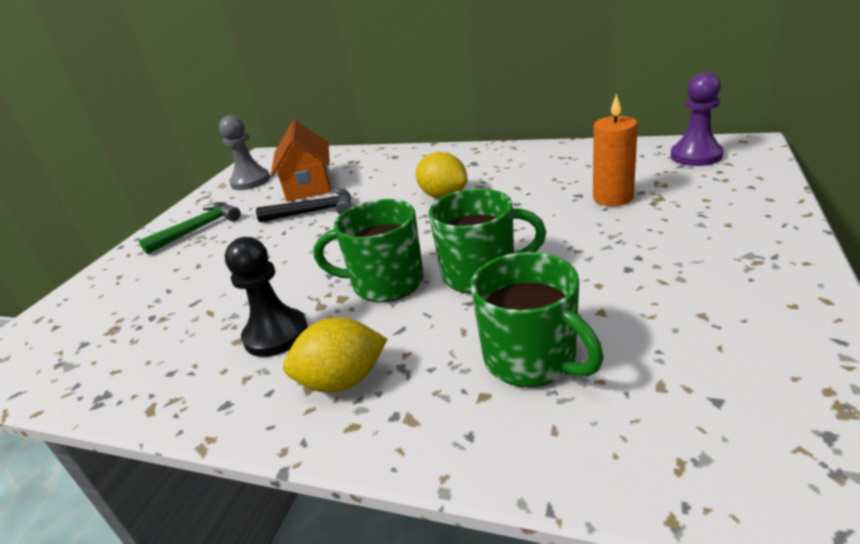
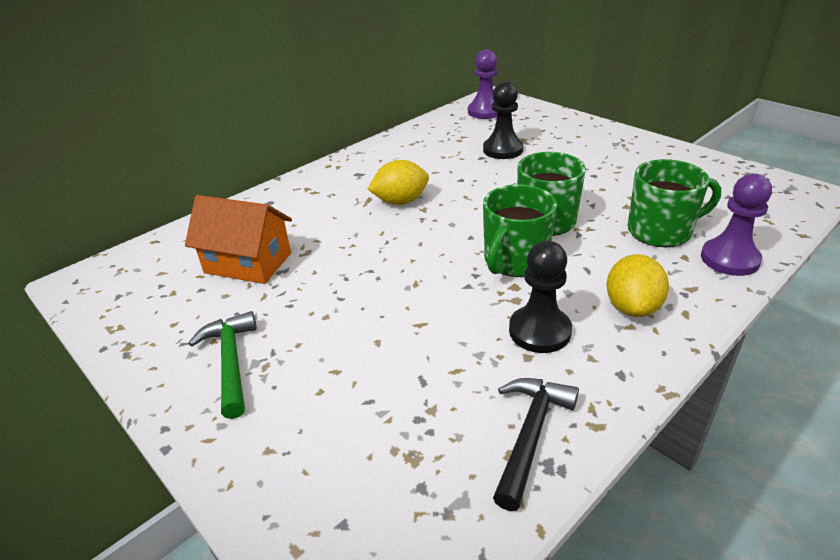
camera: 65 degrees left, 5 degrees up
grey pawn [219,115,270,190] -> none
black hammer [256,189,352,222] -> black hammer moved to [493,378,579,511]
orange candle [593,93,638,206] -> black pawn [483,81,523,159]
none -> purple pawn [701,174,772,276]

